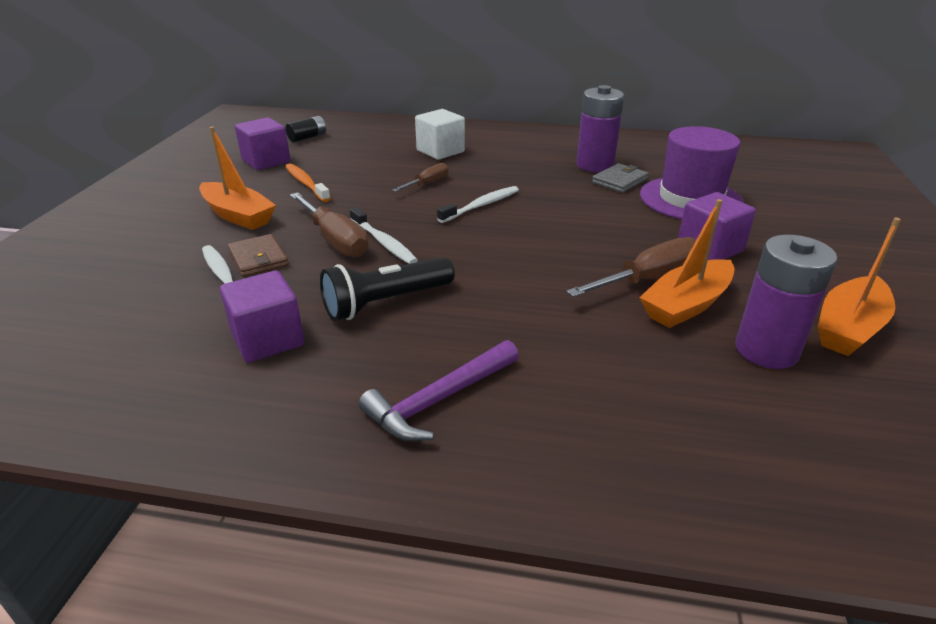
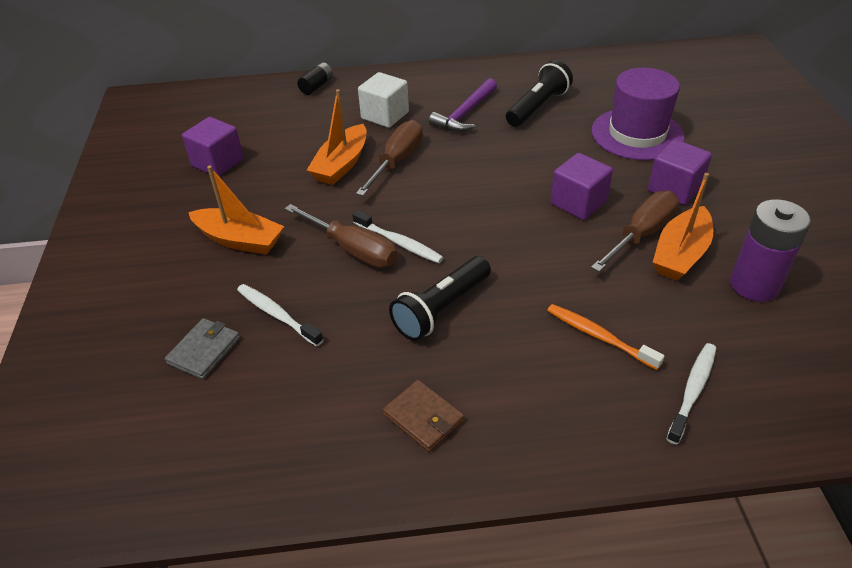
camera: 15 degrees left, 10 degrees up
purple cube [220,270,305,363] -> purple cube moved to [550,153,613,220]
brown wallet [228,234,289,277] -> brown wallet moved to [383,380,464,452]
orange toothbrush [285,163,331,202] -> orange toothbrush moved to [547,304,665,370]
black battery [286,116,326,142] -> black battery moved to [297,62,333,95]
purple hammer [359,340,519,442] -> purple hammer moved to [429,78,497,132]
brown screwdriver [392,163,449,192] -> brown screwdriver [356,120,423,196], size x1.72
white toothbrush [437,186,519,223] -> white toothbrush moved to [667,343,716,445]
purple battery [576,85,624,172] -> black flashlight [506,60,573,127]
grey wallet [592,163,649,193] -> grey wallet moved to [165,318,240,379]
orange boat [818,218,901,356] -> orange boat moved to [307,89,367,185]

